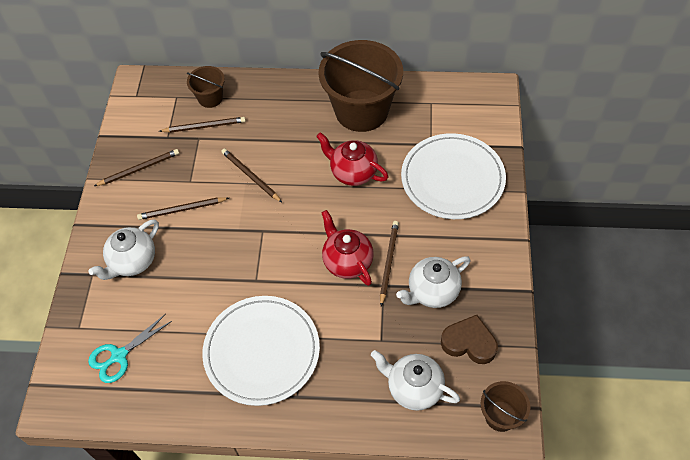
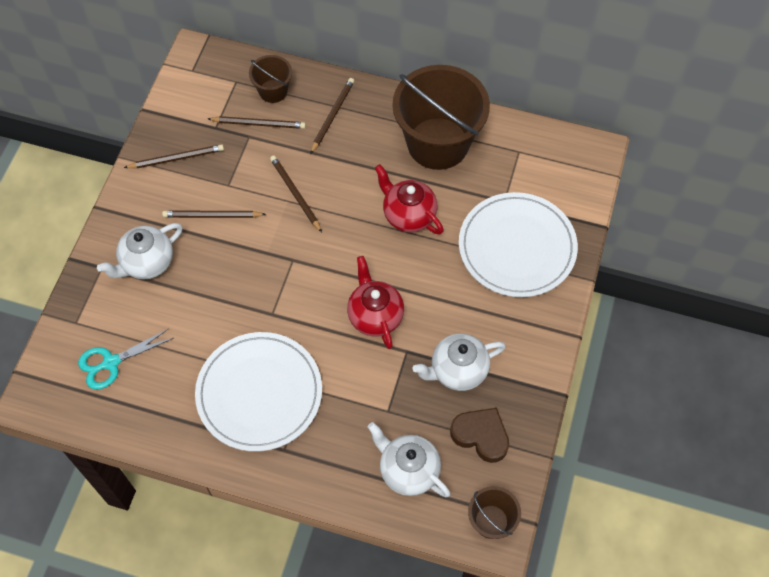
camera: 10 degrees right, 5 degrees up
brown pencil [380,221,399,306] -> brown pencil moved to [310,78,354,154]

